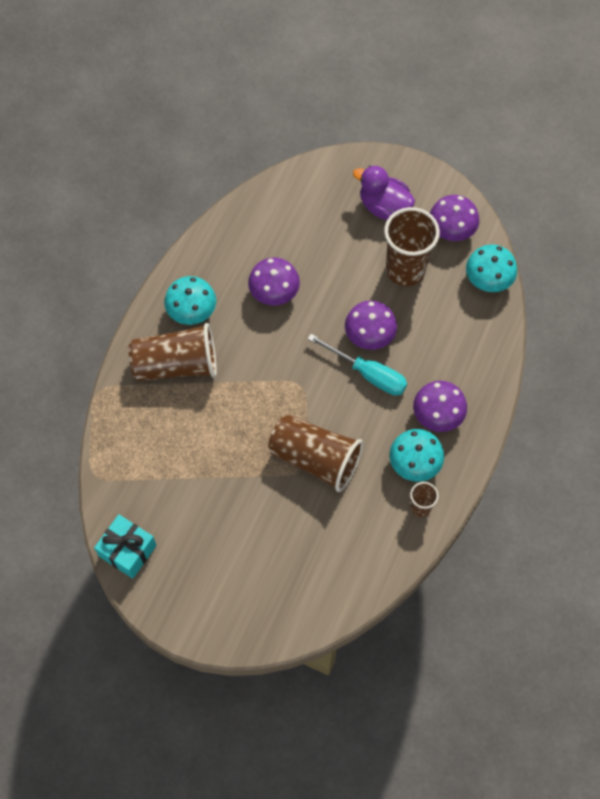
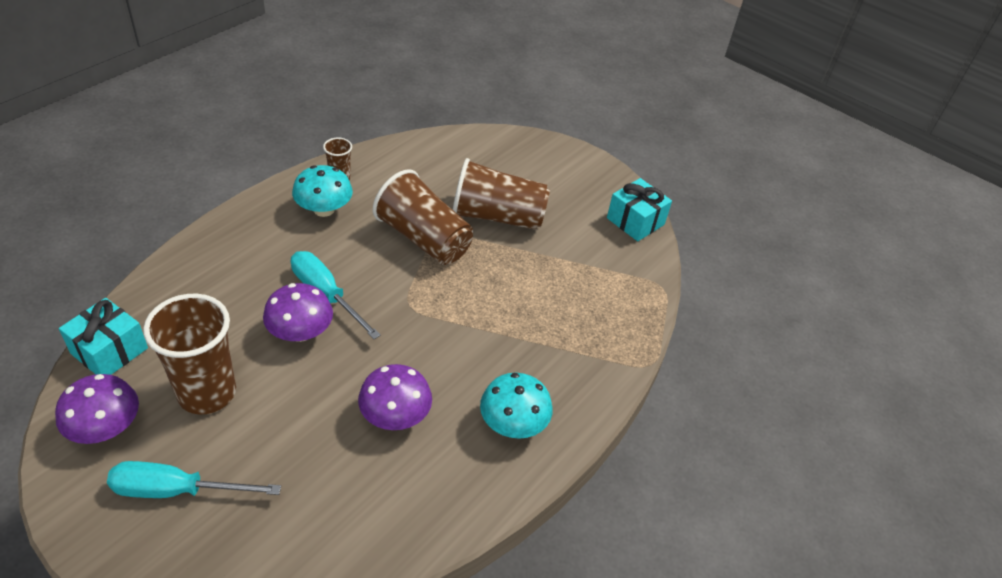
camera: 170 degrees left, 20 degrees down
brown cup [128,323,217,381] -> brown cup moved to [453,158,550,230]
purple duck [353,165,415,220] -> turquoise screwdriver [107,461,281,498]
purple mushroom [413,381,467,432] -> none
turquoise mushroom [466,244,517,292] -> turquoise gift [59,298,148,375]

